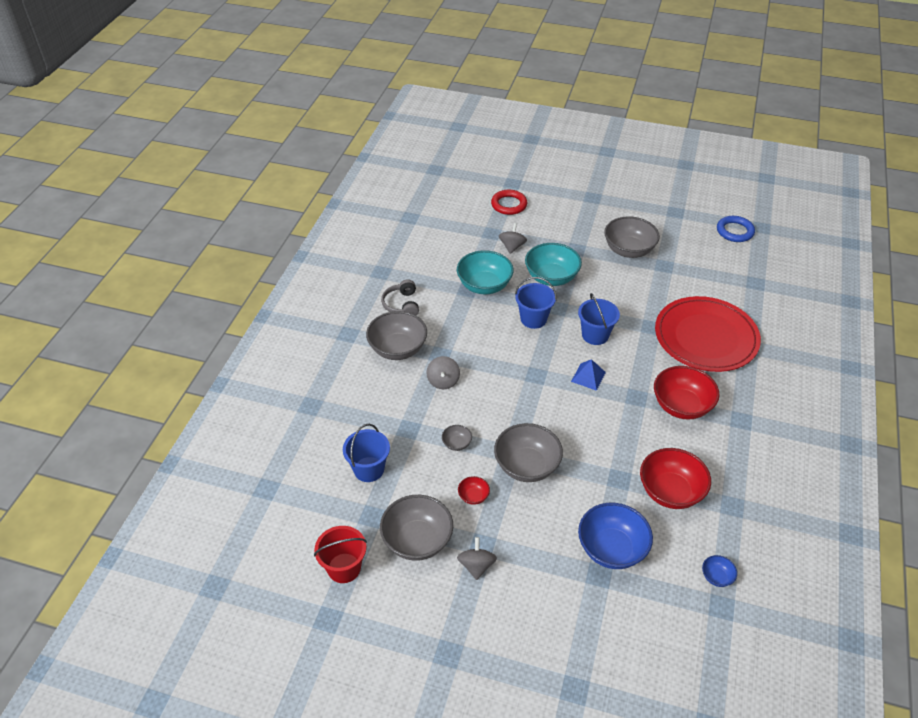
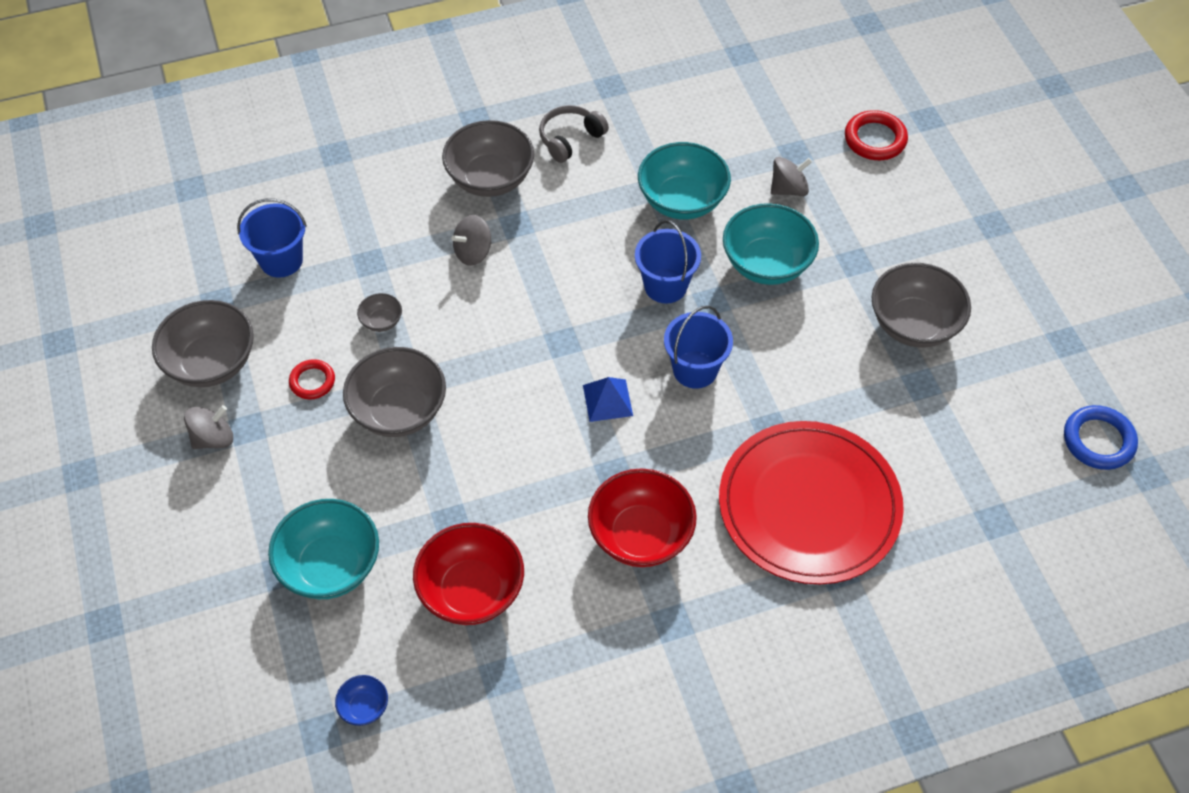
camera: 55 degrees right, 10 degrees up
red bucket [314,526,367,583] -> none
red bowl [458,476,490,505] -> red ring [289,359,335,400]
blue bowl [578,503,653,569] -> turquoise bowl [268,499,379,599]

